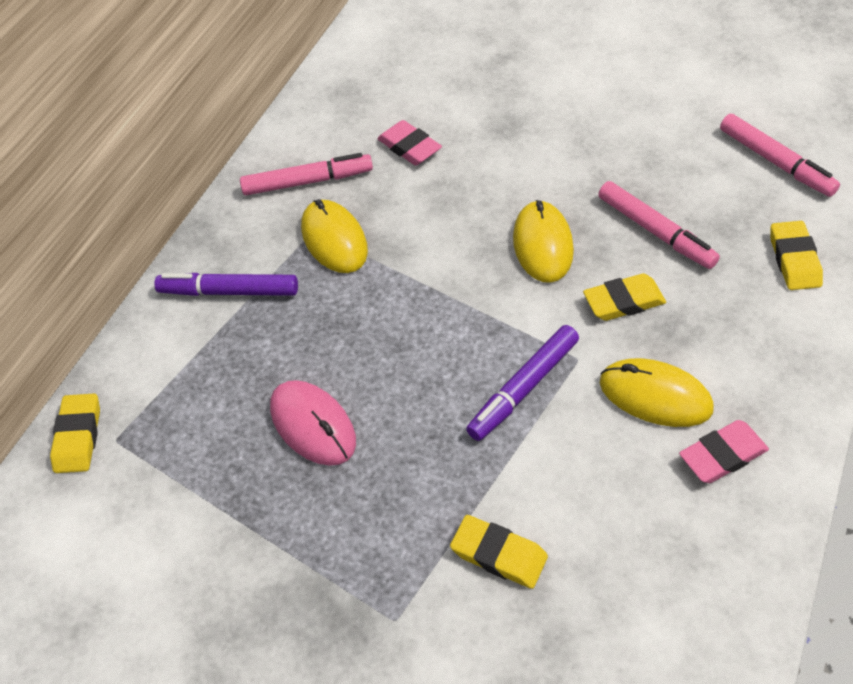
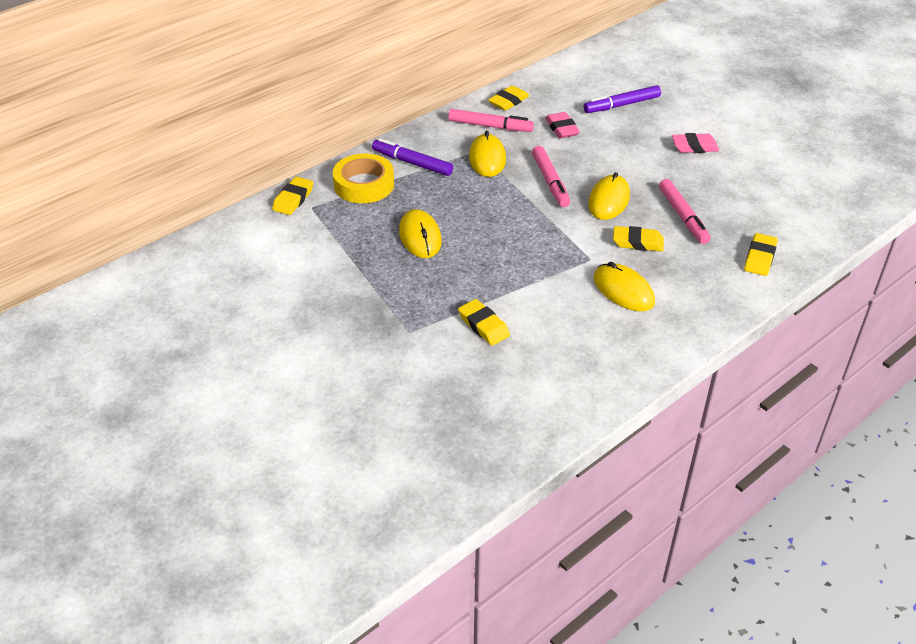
camera: 20 degrees right, 10 degrees down
pink mouse [270,380,356,466] -> yellow mouse [399,209,442,258]
purple marker [466,325,579,441] -> purple marker moved to [584,85,661,113]
pink eraser [679,420,769,483] -> pink eraser moved to [672,133,719,153]
pink marker [720,114,840,197] -> pink marker moved to [532,146,570,207]
none -> yellow tape [333,153,394,203]
none -> yellow eraser [488,85,529,111]

